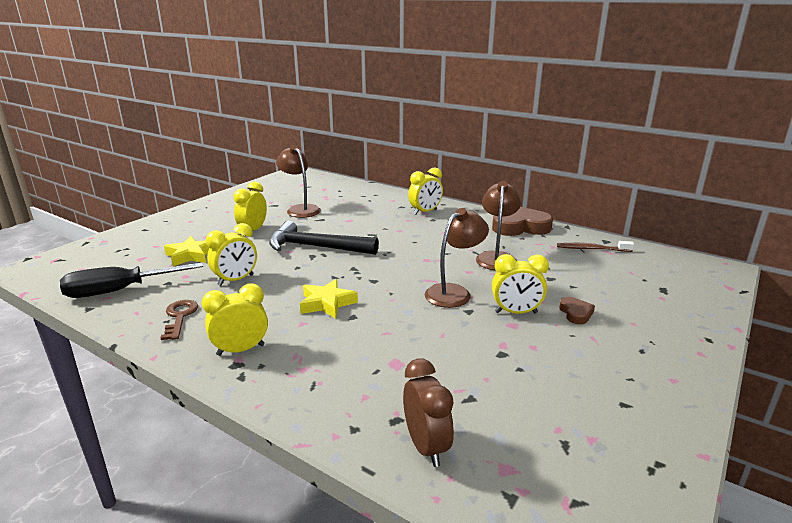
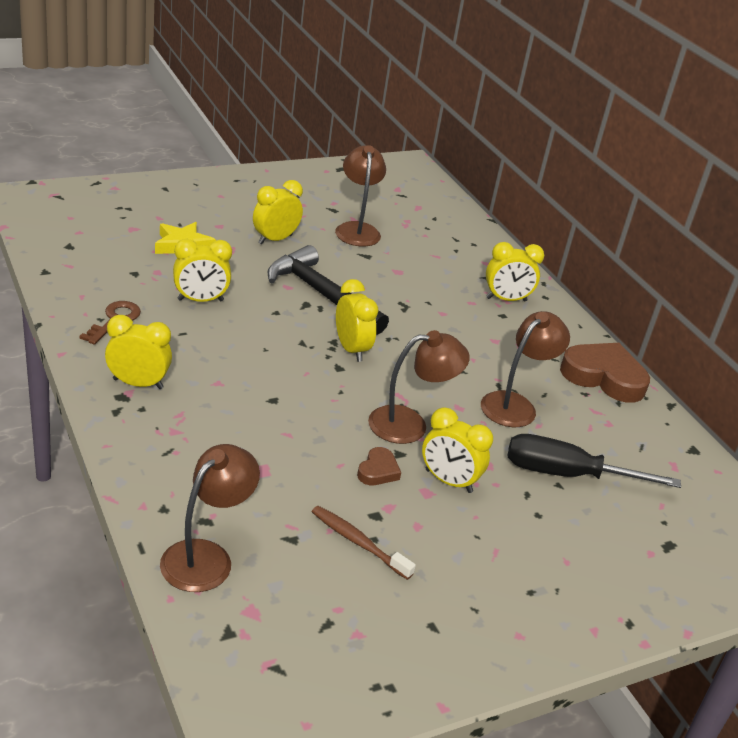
camera: 25 degrees right, 10 degrees up
black screwdriver [60,263,203,298] -> black screwdriver moved to [508,434,681,488]
yellow star [300,279,358,319] -> none
brown clock [403,358,454,467] -> brown lamp [160,444,260,592]
brown toothbrush [557,241,634,252] -> brown toothbrush moved to [312,506,416,580]
brown heart [559,297,595,324] -> brown heart moved to [357,447,401,485]
none -> yellow clock [336,279,378,362]

